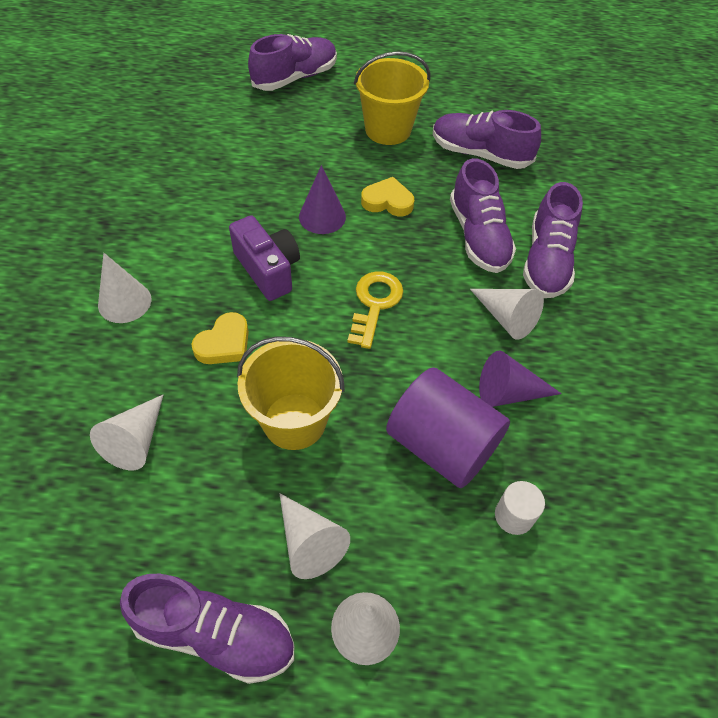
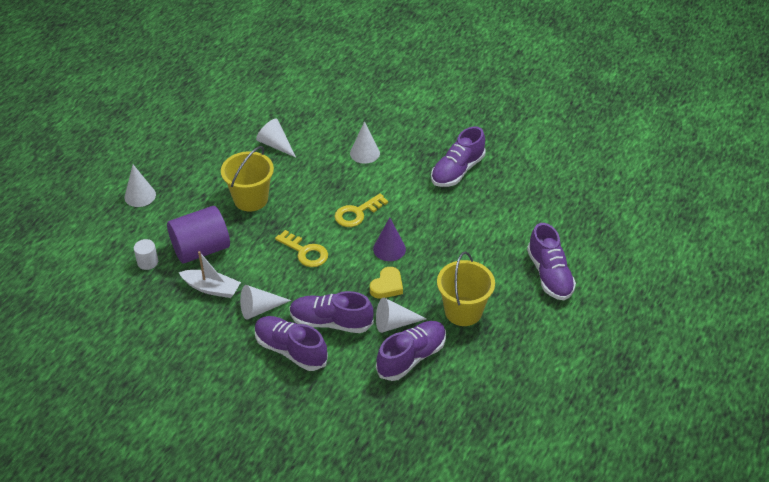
camera: 115 degrees right, 10 degrees down
purple shoe [120,574,294,684] -> purple shoe moved to [431,127,486,187]
yellow heart [191,312,249,364] -> none
purple camera [229,215,300,301] -> yellow key [334,193,388,227]
white cone [279,493,350,579] -> white cone moved to [376,298,427,333]
purple cone [479,350,562,407] -> white boat [179,251,241,298]

